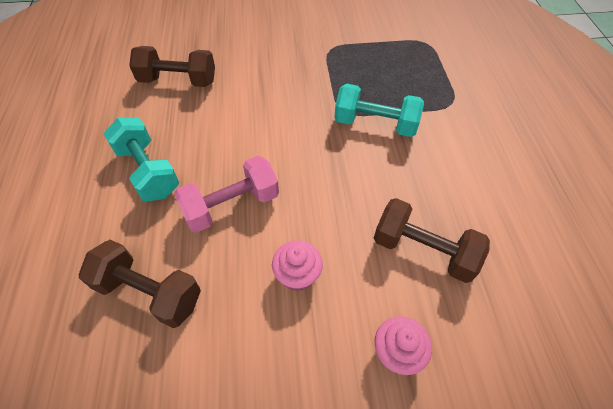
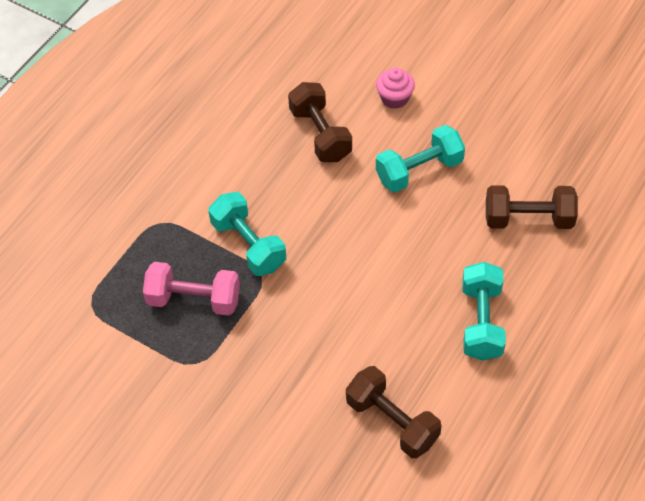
camera: 140 degrees left, 0 degrees up
brown dumbbell [79,240,201,328] -> brown dumbbell turned 60 degrees counterclockwise [486,186,578,229]
pink dumbbell [174,156,279,233] -> pink dumbbell moved to [143,262,240,316]
pink cupcake [272,241,323,291] -> turquoise dumbbell [376,125,465,193]

